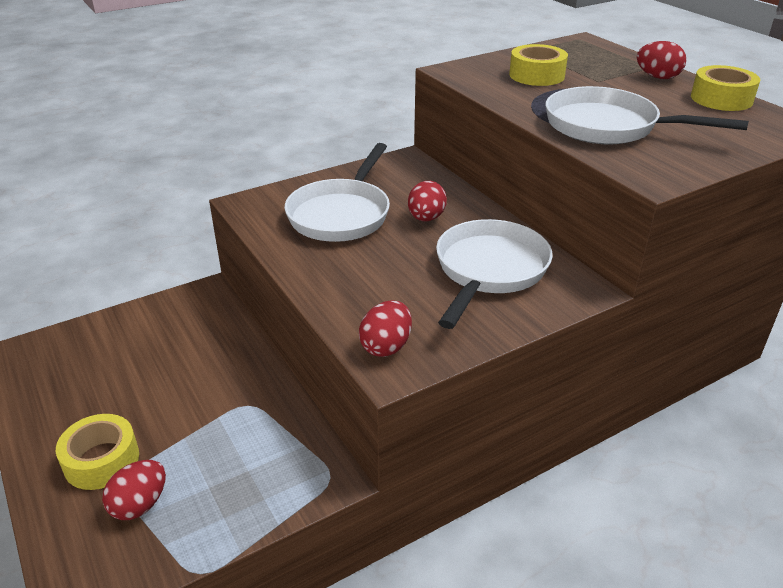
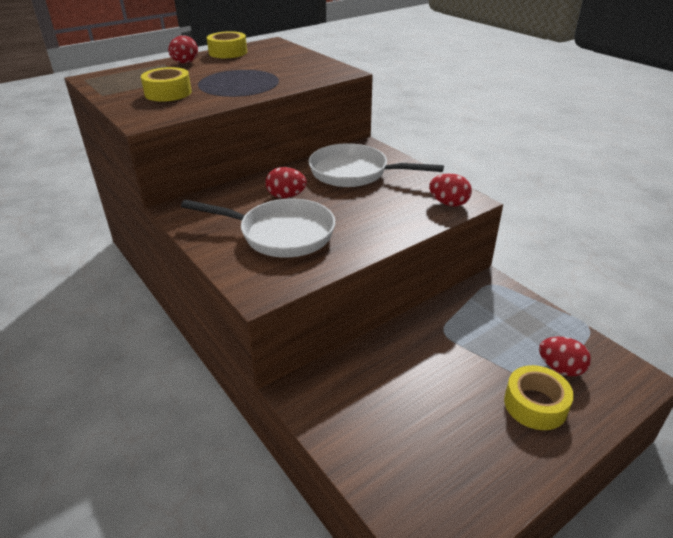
camera: 95 degrees left, 0 degrees up
white pan [545,86,749,144] -> none

